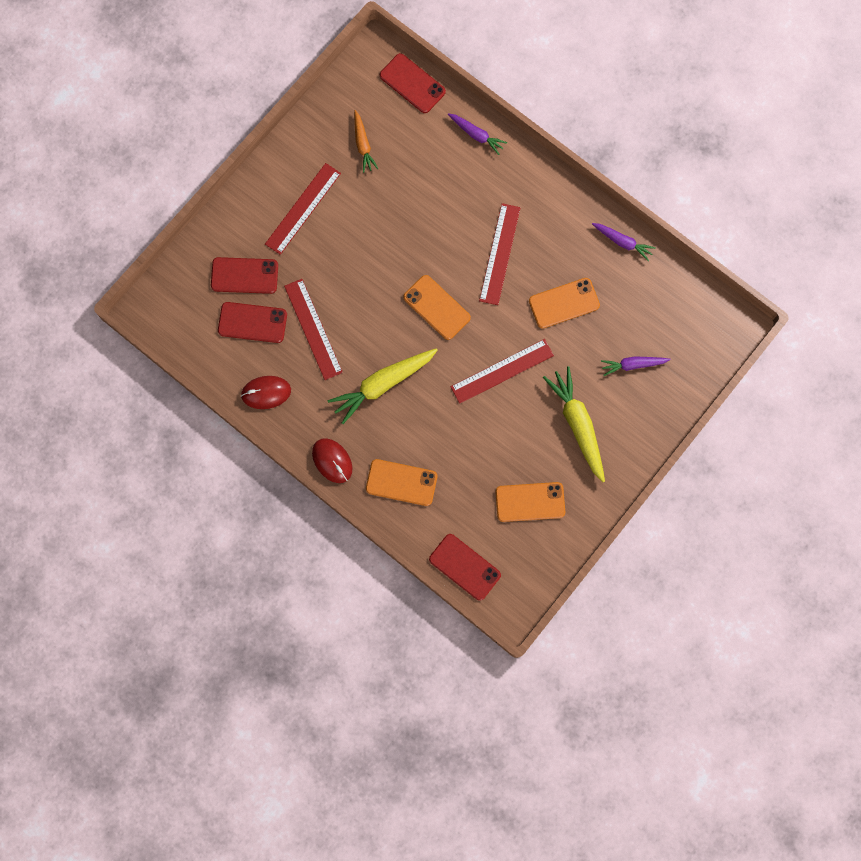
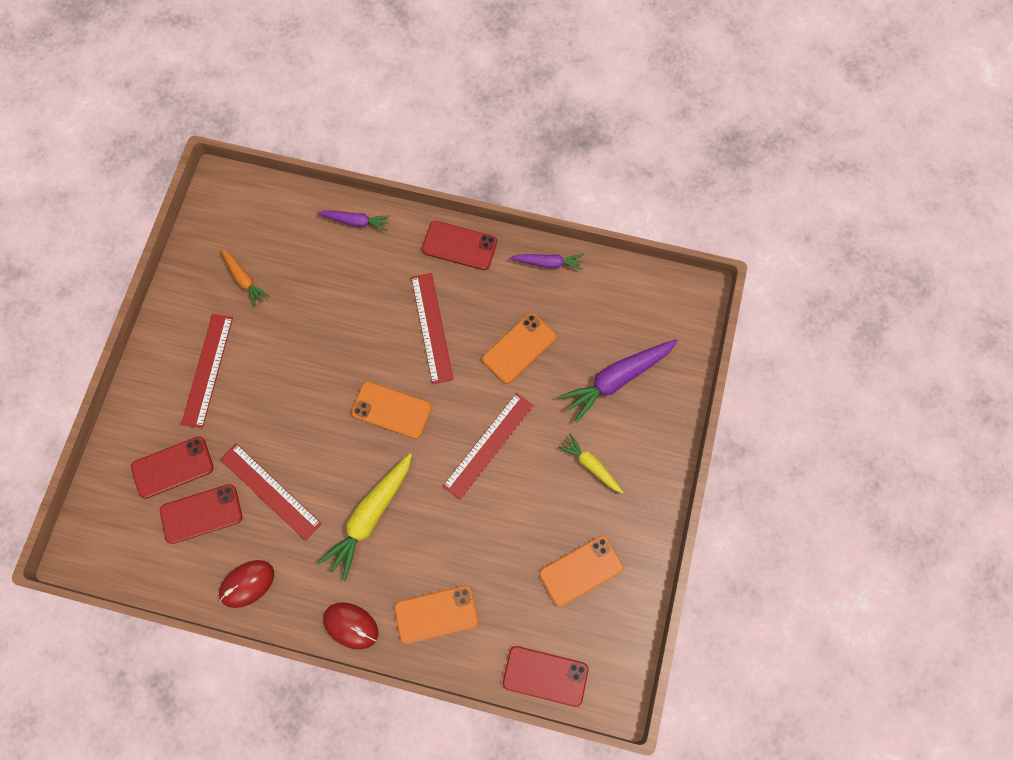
camera: 25 degrees left, 5 degrees down
red phone [380,53,446,113] -> red phone moved to [422,221,497,270]
yellow carrot [543,366,605,482] -> yellow carrot [558,434,624,494], size x0.57
purple carrot [601,356,670,376] -> purple carrot [559,339,678,422], size x1.74

